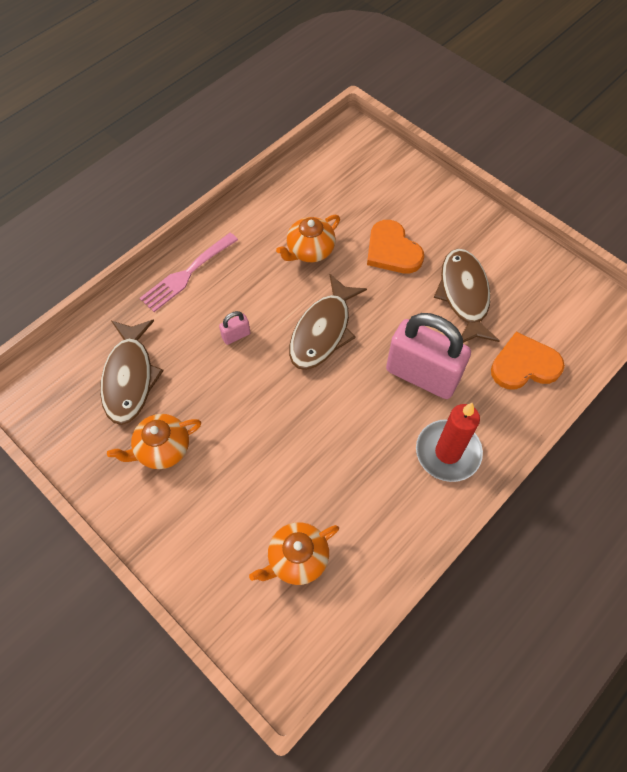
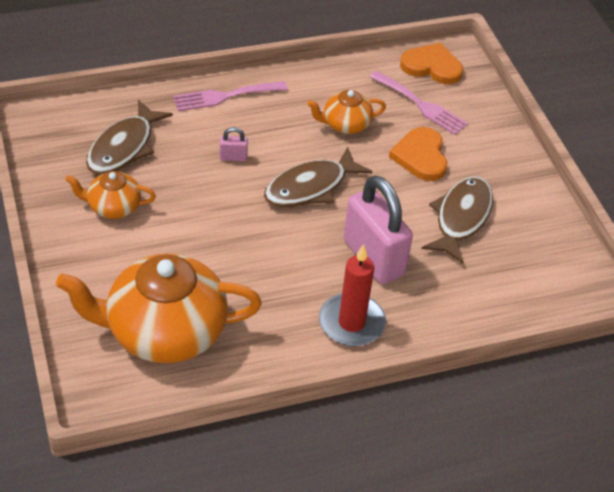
camera: 25 degrees right, 15 degrees down
orange teapot [249,522,339,585] -> orange teapot [56,253,262,363], size x2.03
orange heart [491,332,565,390] -> orange heart moved to [400,43,463,84]
none -> pink fork [370,71,468,135]

